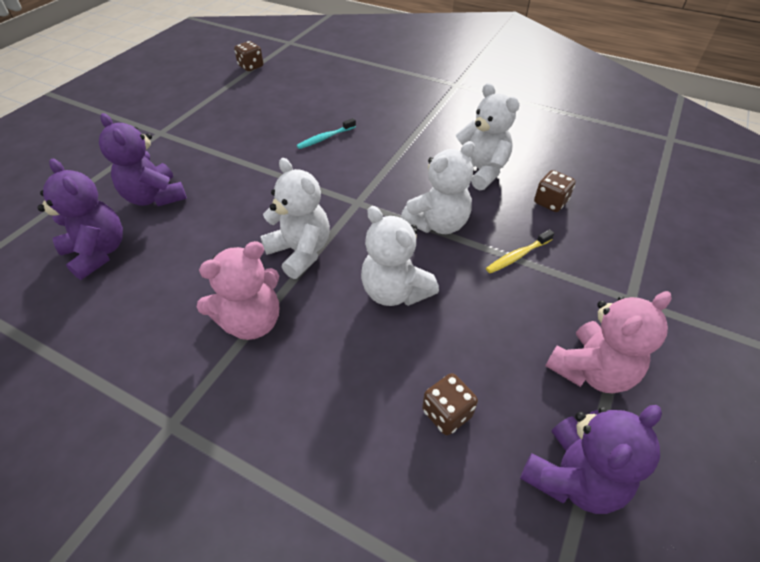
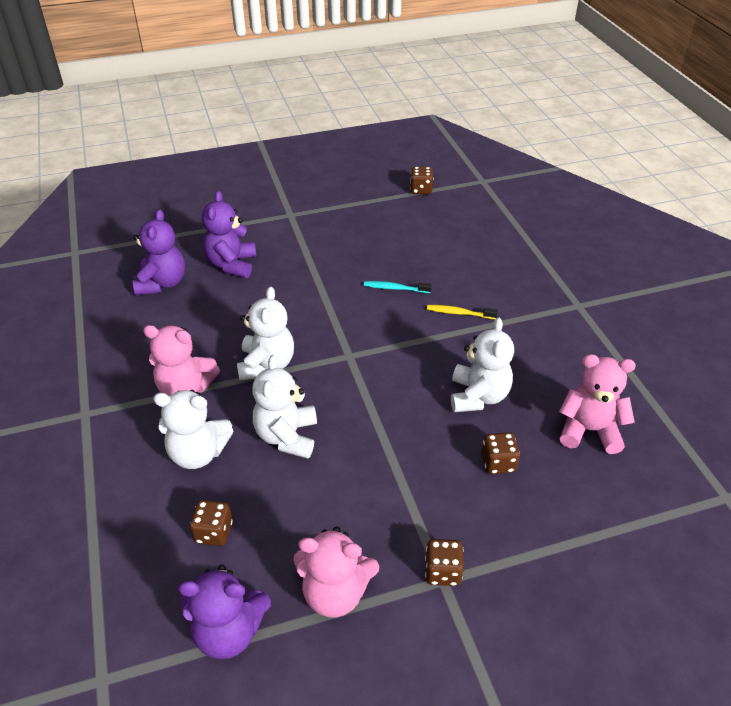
camera: 45 degrees right, 5 degrees down
white teddy bear [401,141,475,234] -> white teddy bear moved to [153,390,234,469]
yellow toothbrush [486,230,554,273] -> yellow toothbrush moved to [427,305,498,319]
none -> brown dice [425,539,464,586]
none -> pink teddy bear [559,354,636,454]

